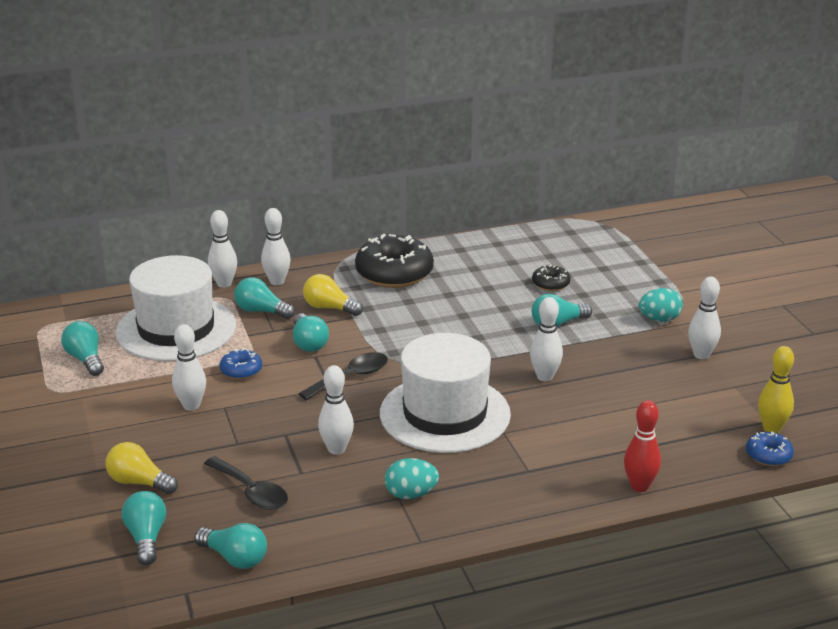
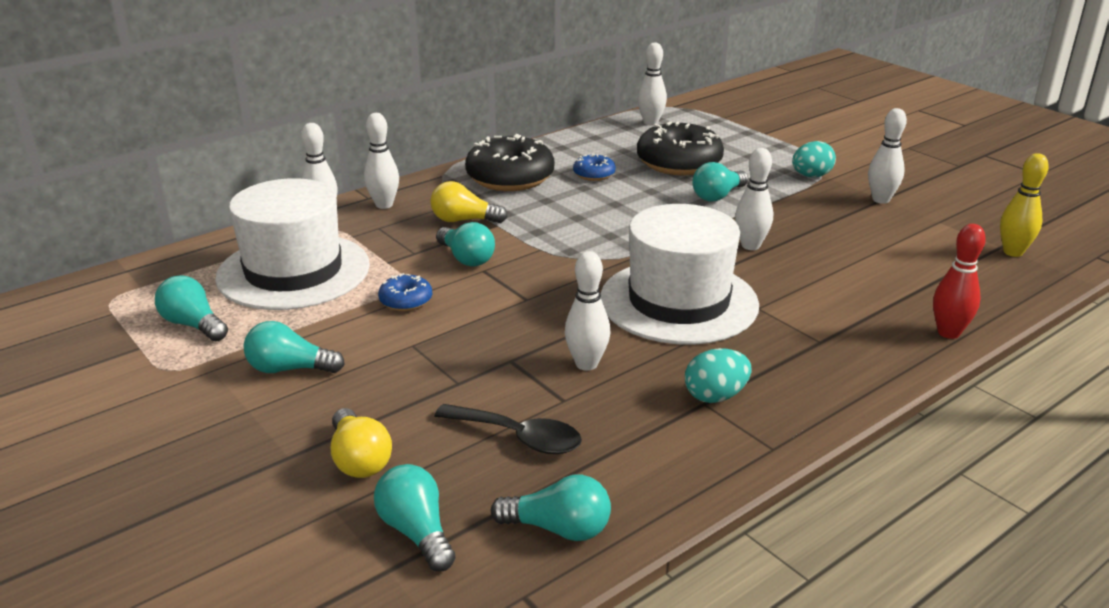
camera: 20 degrees left, 0 degrees up
yellow light bulb [106,442,178,494] -> yellow light bulb turned 120 degrees counterclockwise [331,408,392,478]
white bowling pin [172,324,206,411] -> white bowling pin moved to [637,43,667,126]
turquoise light bulb [234,277,295,319] -> turquoise light bulb moved to [244,321,345,373]
black spoon [299,352,388,400] -> none
black donut [532,265,570,291] -> black donut [637,121,724,175], size x2.08
blue donut [746,431,794,466] -> blue donut moved to [573,153,616,181]

